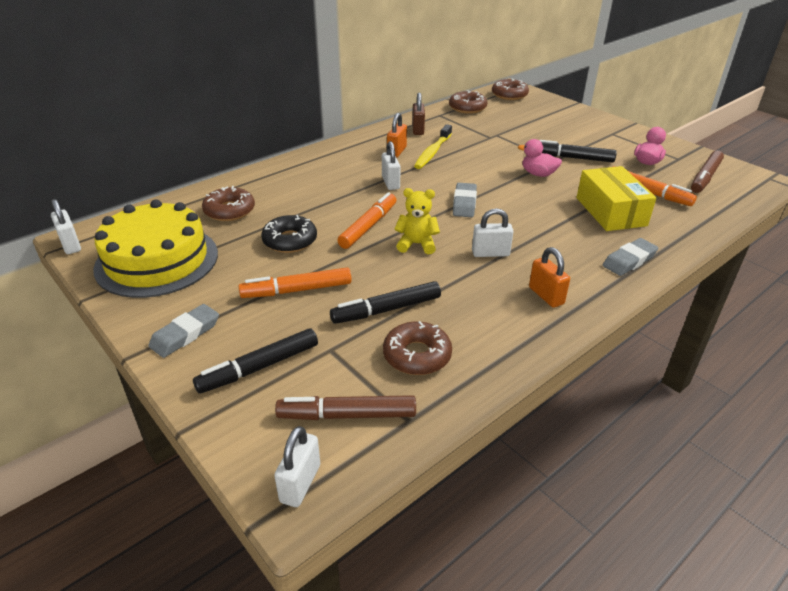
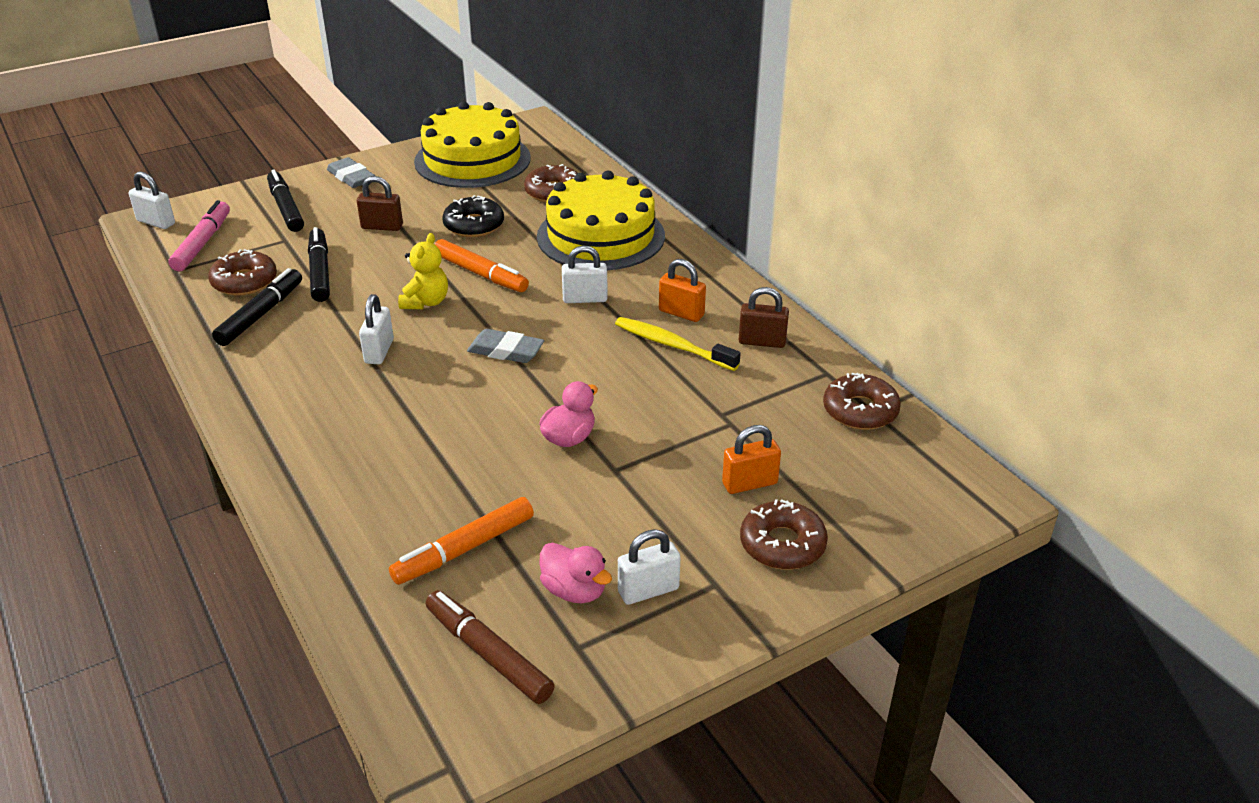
camera: 100 degrees right, 0 degrees up
white padlock [51,199,81,254] -> white padlock moved to [618,529,680,605]
orange marker [239,268,352,298] -> brown padlock [357,176,403,231]
brown marker [275,395,416,420] -> pink marker [169,200,230,272]
brown donut [492,78,529,100] -> brown donut moved to [740,499,828,570]
orange padlock [529,247,570,308] -> orange padlock moved to [722,425,781,494]
black marker [539,140,617,162] -> black marker moved to [212,268,302,346]
yellow box [576,166,657,231] -> none
grey eraser [603,238,658,276] -> none
none -> yellow cake [537,171,665,270]

